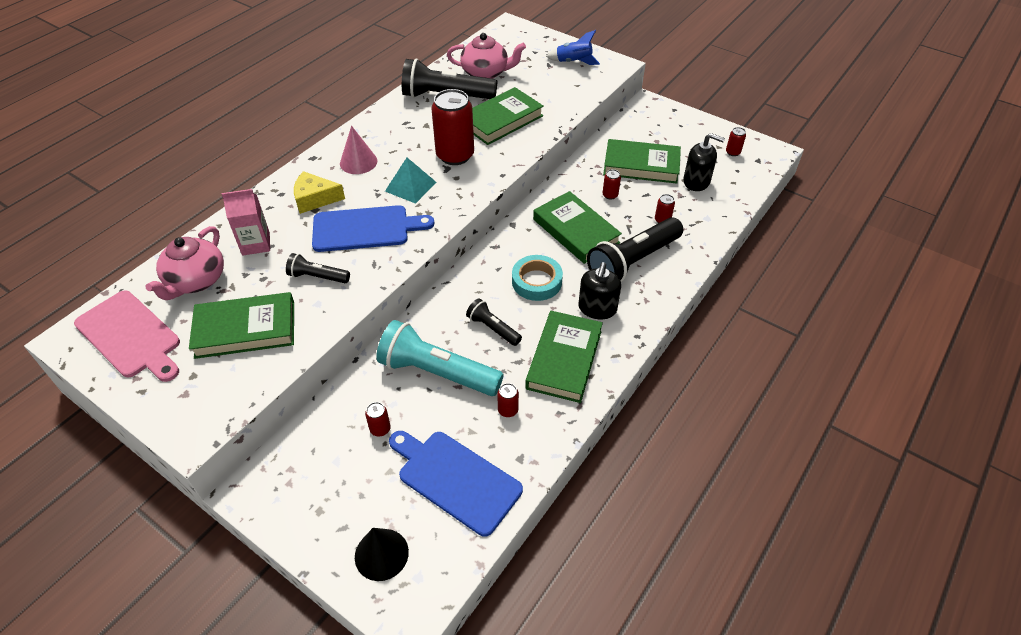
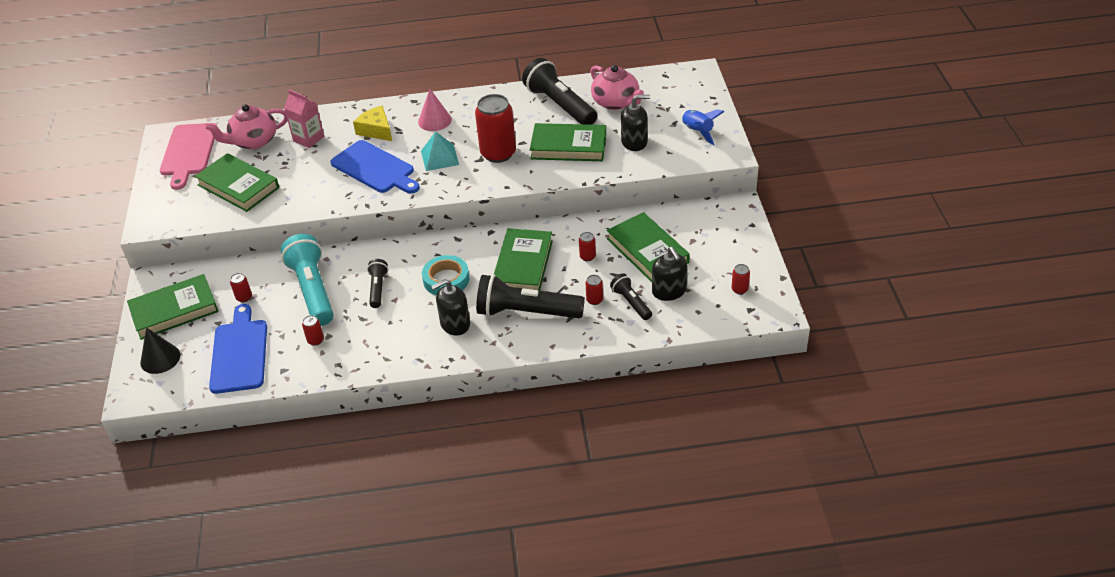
camera: 50 degrees right, 5 degrees down
black flashlight [286,253,350,283] -> black flashlight moved to [610,273,652,320]
green book [525,311,603,403] -> green book moved to [127,274,219,340]
none -> black soap dispenser [621,95,650,151]

